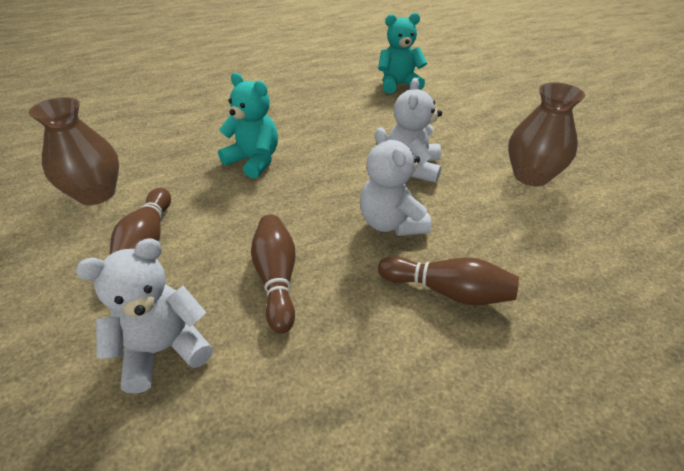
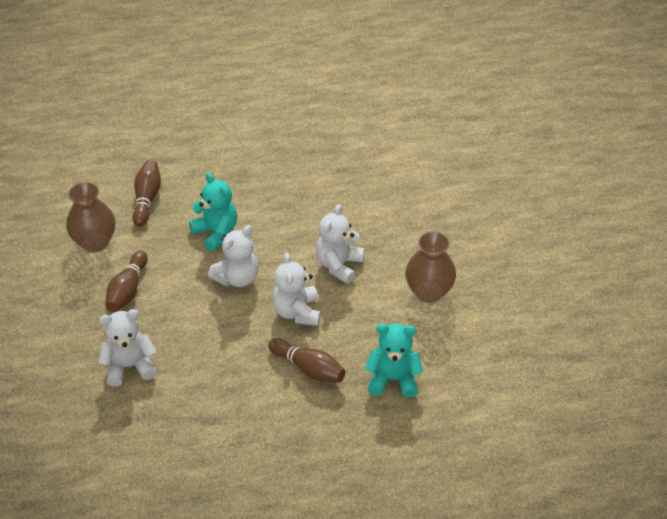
camera: 15 degrees right, 5 degrees up
brown bowling pin [251,215,296,334] -> brown bowling pin moved to [133,160,161,227]
turquoise teddy bear [378,13,427,94] -> turquoise teddy bear moved to [365,323,423,398]
none -> white teddy bear [208,225,259,287]

